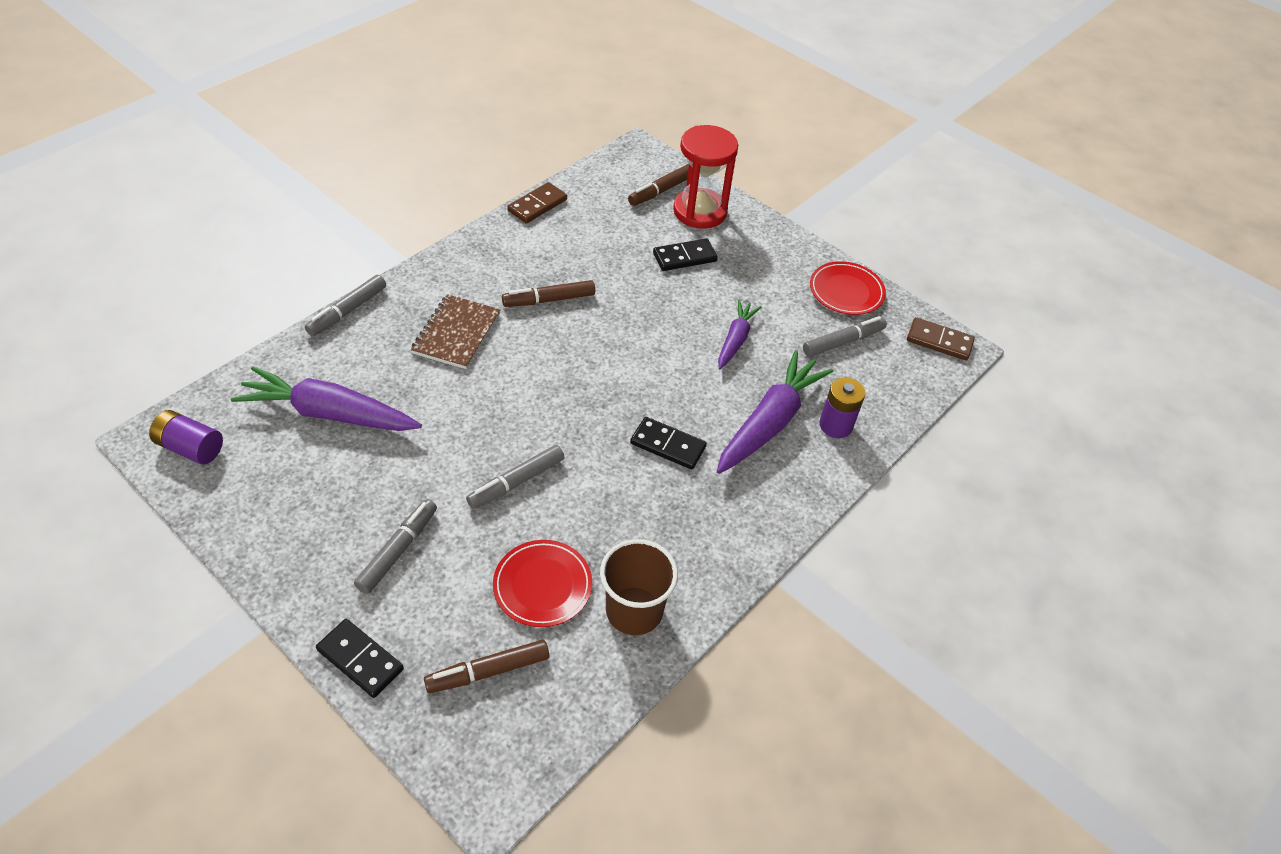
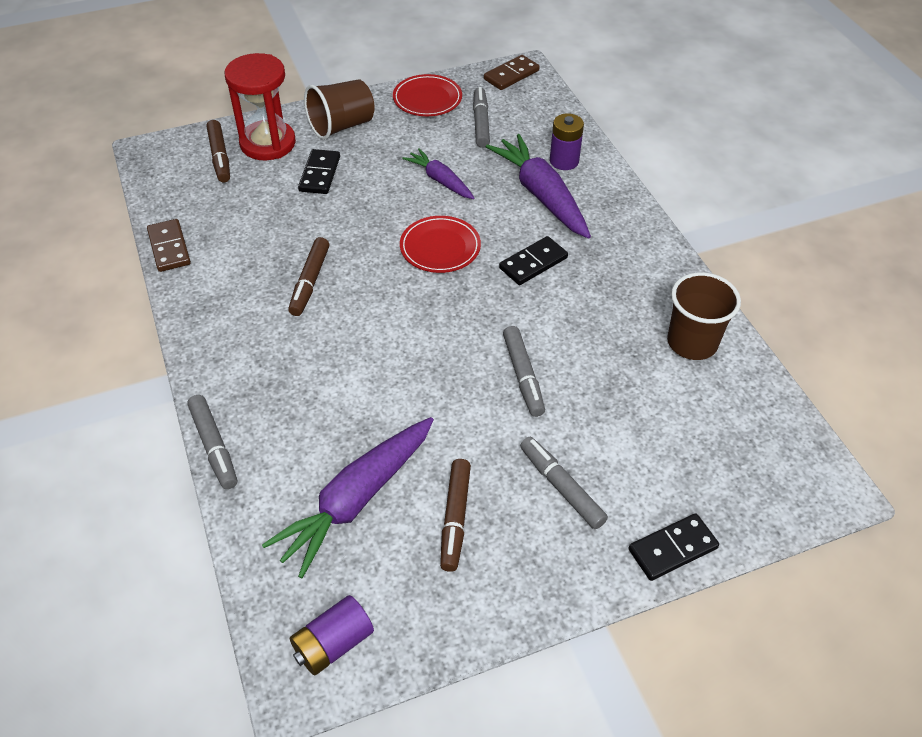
camera: 60 degrees left, 0 degrees up
brown notebook [411,294,500,369] -> none
brown marker [424,640,549,693] -> brown marker moved to [440,459,471,572]
red plate [493,540,592,627] -> red plate moved to [400,216,481,273]
none -> brown cup [304,79,375,140]

